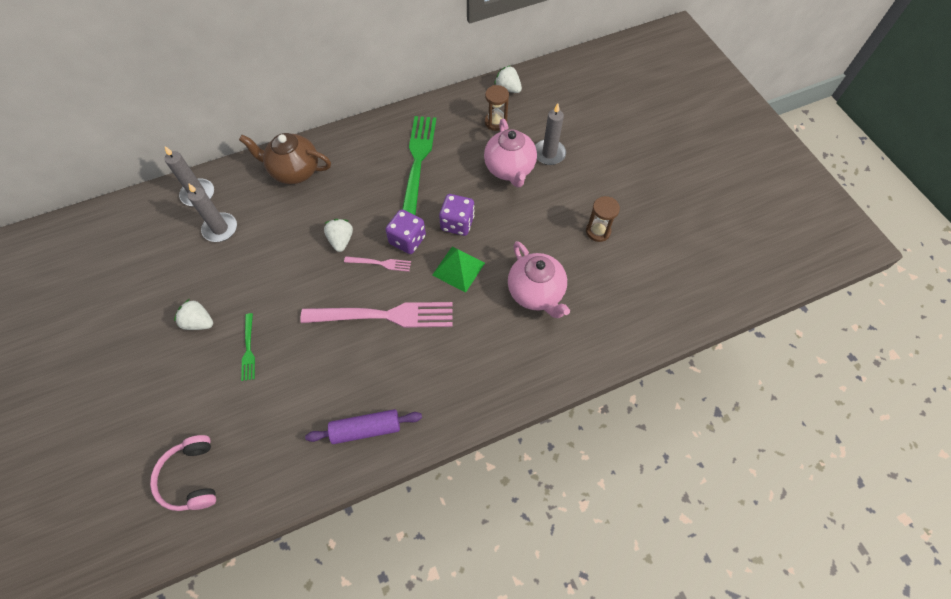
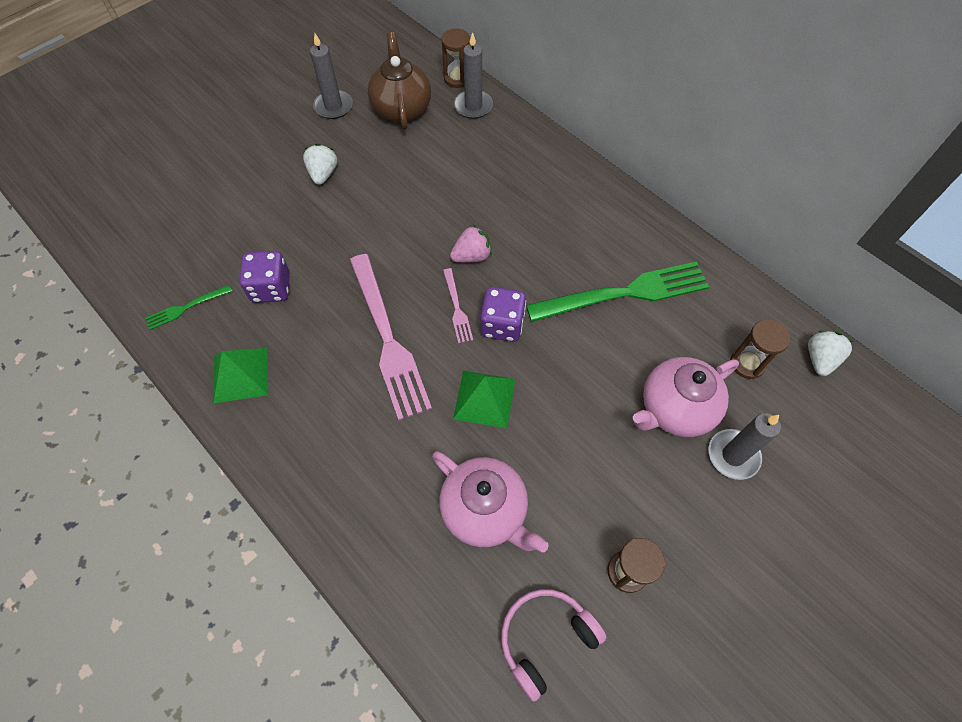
camera: 70 degrees right, 0 degrees up
pink headphones [150,435,216,511] -> pink headphones moved to [501,589,607,702]
grey candle [188,183,237,242] -> grey candle moved to [310,33,353,119]
brown teapot [239,133,331,184] -> brown teapot moved to [368,32,431,130]
green fork [241,313,255,381] -> green fork moved to [145,285,233,330]
purple rolling pin [305,409,422,444] -> green pyramid [213,348,268,403]
white strawberry [324,219,353,252] -> pink strawberry [450,225,492,263]
purple dice [439,194,474,236] -> purple dice moved to [239,251,290,303]
pink teapot [508,241,570,318] -> pink teapot turned 90 degrees counterclockwise [432,451,549,553]
none -> brown hourglass [441,28,470,88]

